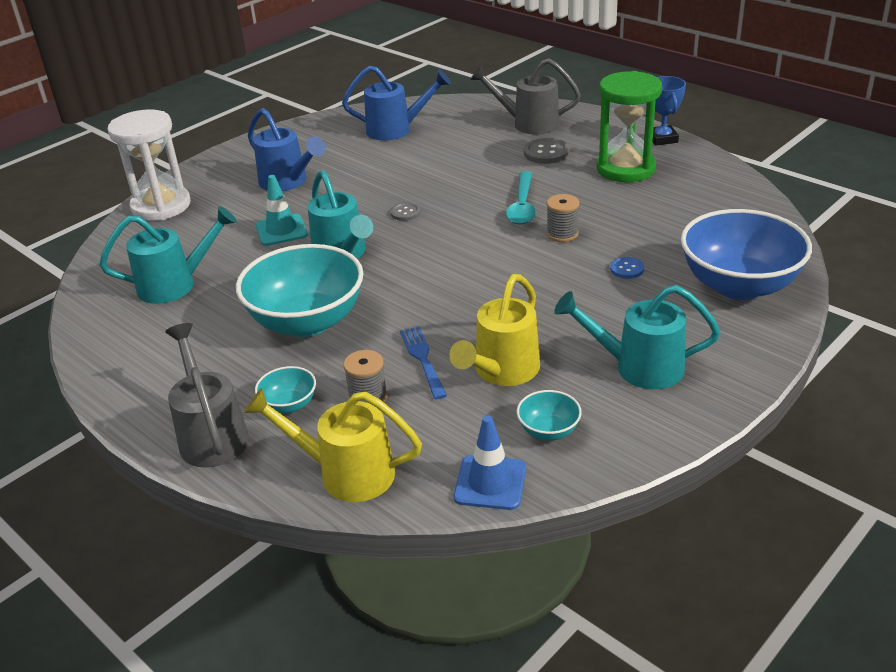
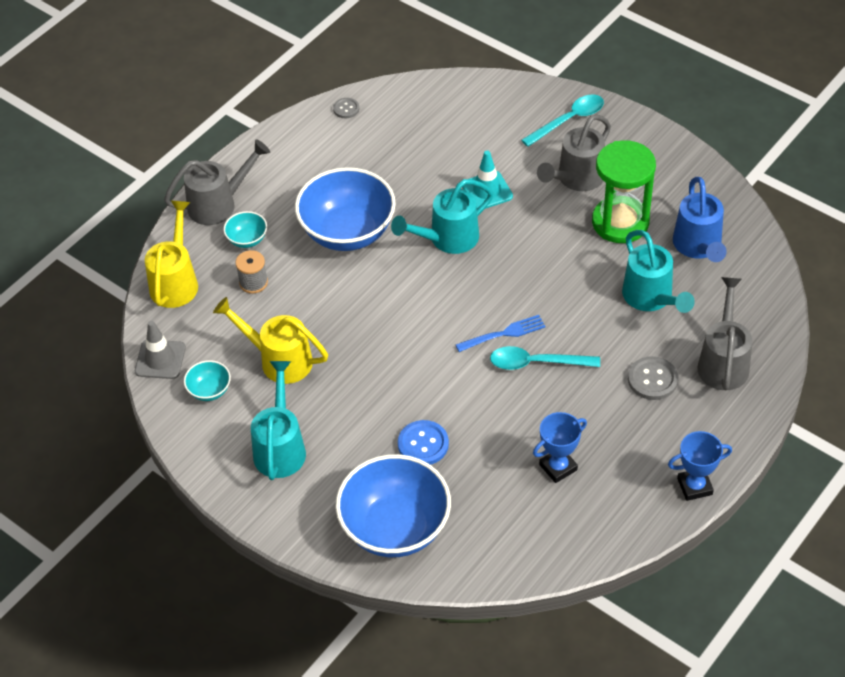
camera: 85 degrees right, 15 degrees up
turquoise watering can [99,206,237,304] -> turquoise watering can moved to [622,230,695,313]
white hourglass [107,110,191,221] -> none
turquoise bowl [236,244,363,337] -> blue bowl [295,167,396,251]
blue watering can [248,108,326,191] -> grey watering can [537,115,611,191]
grey button [391,202,421,221] -> grey button moved to [333,98,359,118]
blue fork [400,327,447,399] -> blue fork moved to [456,315,546,352]
blue traffic cone [454,415,526,510] -> grey traffic cone [135,321,186,379]
grey spool [547,194,579,242] -> none
green hourglass [596,71,662,182] -> green hourglass moved to [592,140,656,243]
blue button [610,257,644,279] -> blue button [398,420,449,465], size x1.65
none -> turquoise spoon [521,95,604,147]
none -> blue trophy [533,412,587,483]

